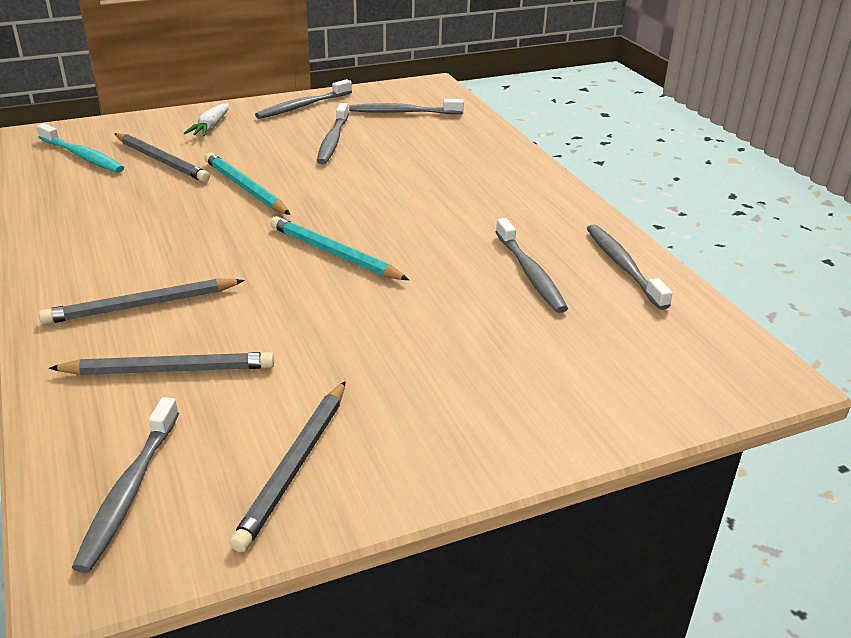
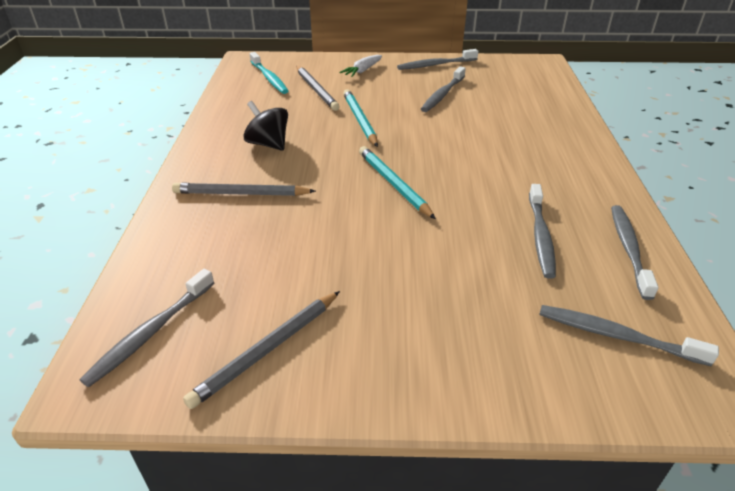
camera: 25 degrees right, 5 degrees up
grey pencil [49,352,274,375] -> none
grey toothbrush [349,99,464,114] -> grey toothbrush moved to [539,305,719,366]
none -> black spinning top [244,101,288,151]

